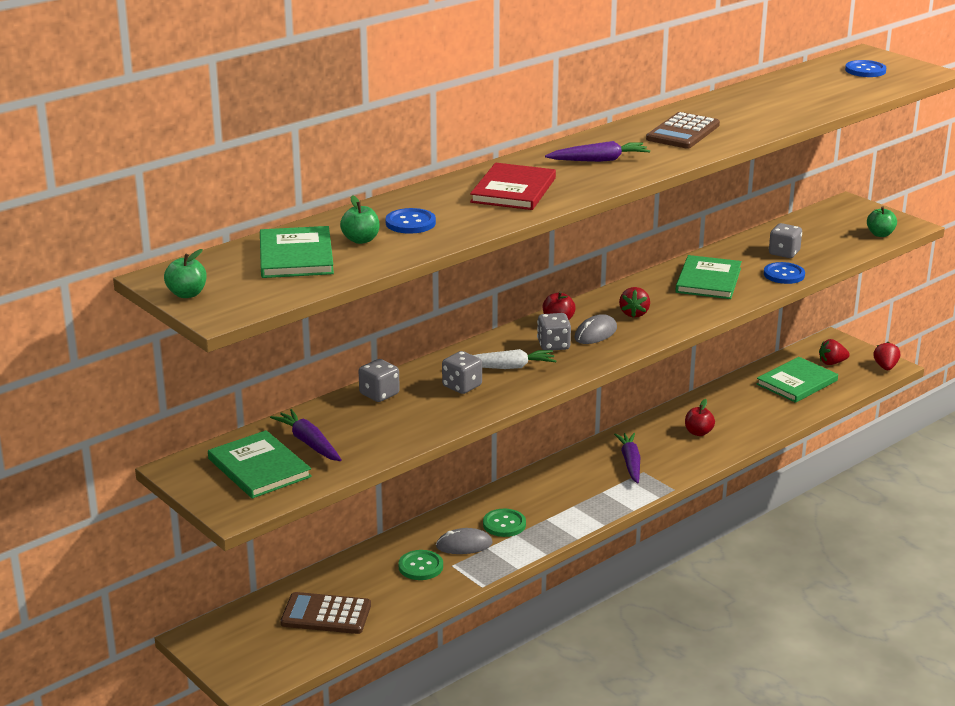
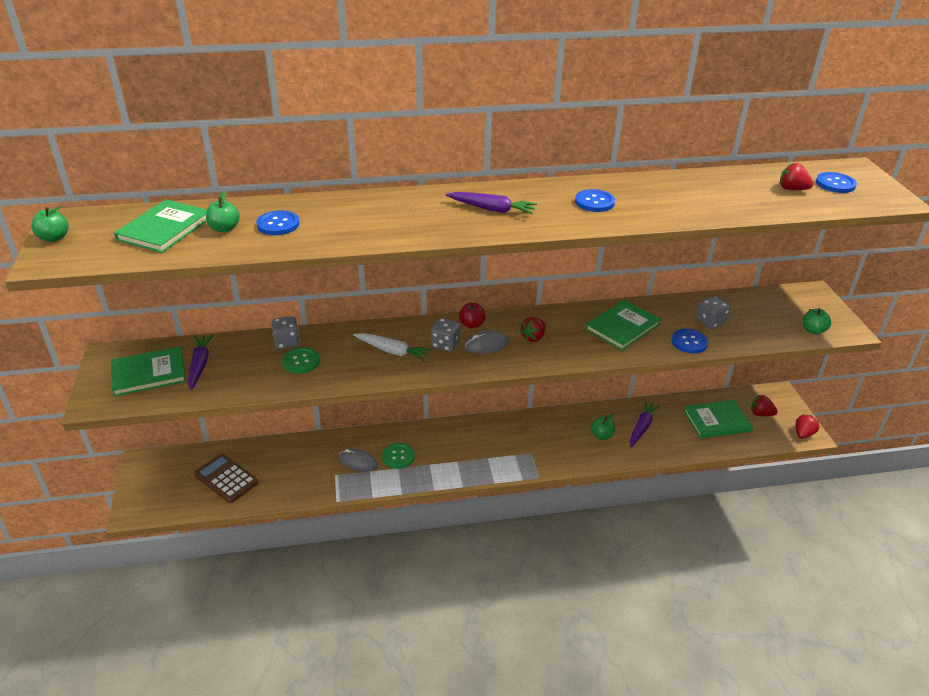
camera: 30 degrees right, 10 degrees up
green book [208,430,312,499] -> green book turned 75 degrees clockwise [111,346,186,396]
green button [398,550,443,580] -> green button moved to [282,347,320,374]
grey dice [442,351,482,394] -> none
red book [470,163,556,210] -> none
purple carrot [614,433,641,483] -> purple carrot moved to [630,400,660,447]
brown calculator [646,112,720,149] -> blue button [575,189,615,212]
red apple [685,399,715,436] -> green apple [591,413,615,440]
none -> red strawberry [780,163,814,190]

